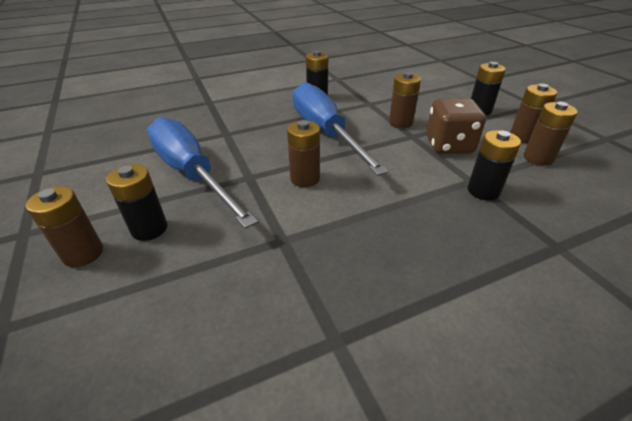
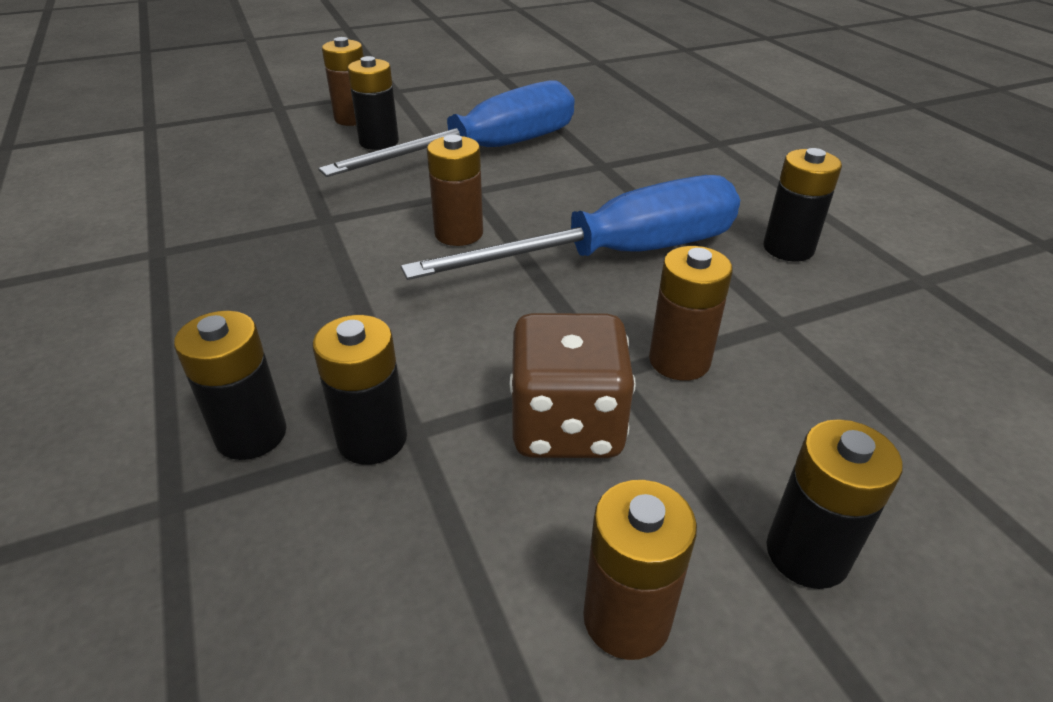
camera: 90 degrees right, 0 degrees up
brown battery [524,102,578,166] -> none
none -> black battery [174,311,286,460]

